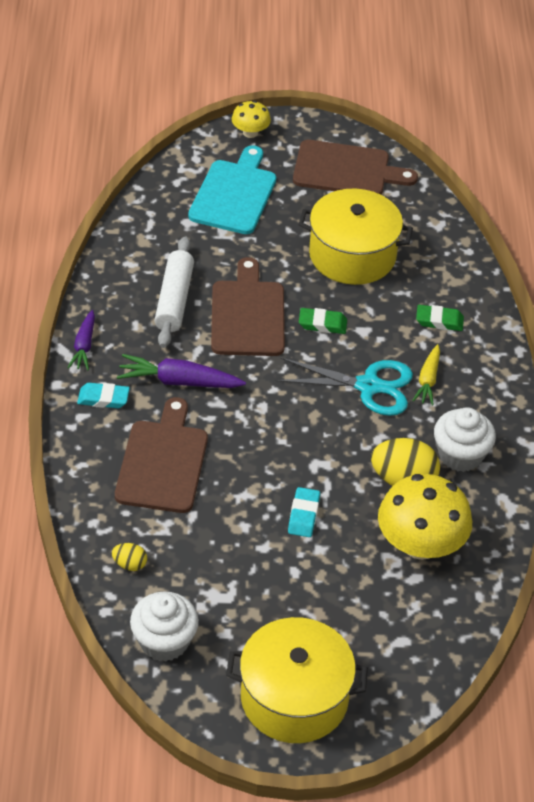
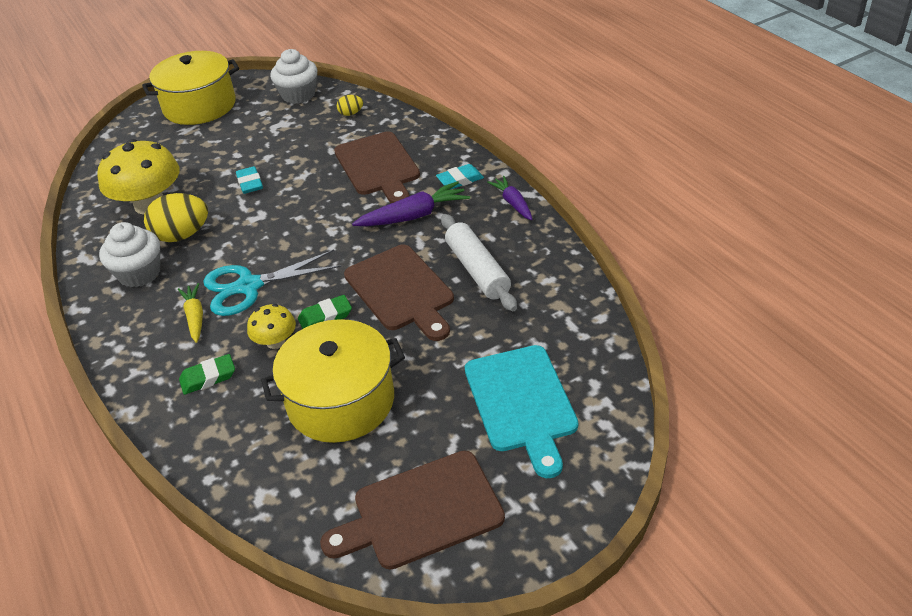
camera: 155 degrees right, 5 degrees down
yellow mushroom [232,100,271,138] -> yellow mushroom moved to [247,304,296,349]

